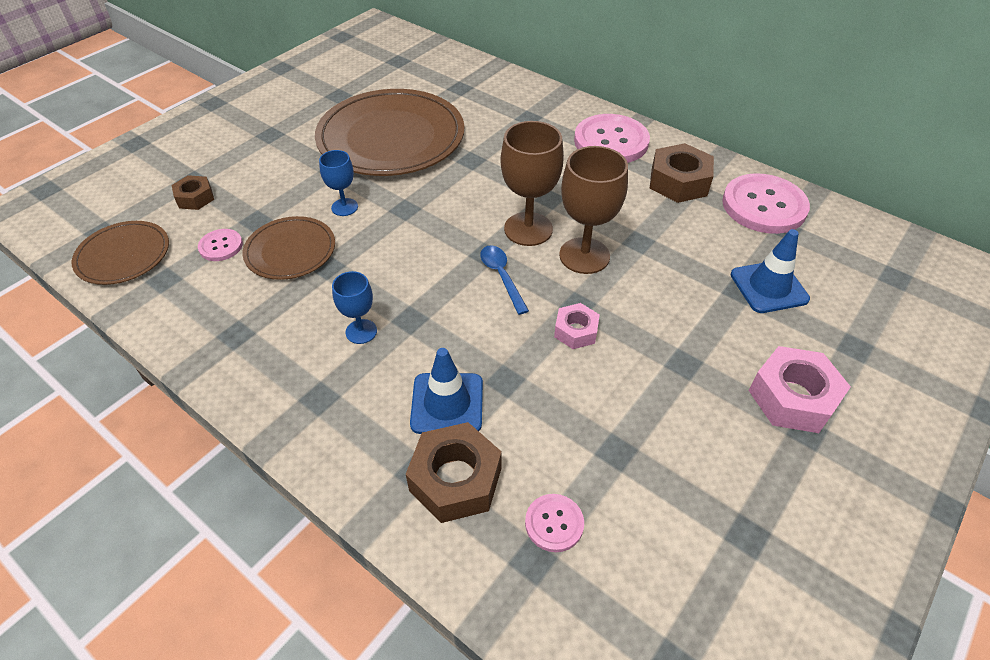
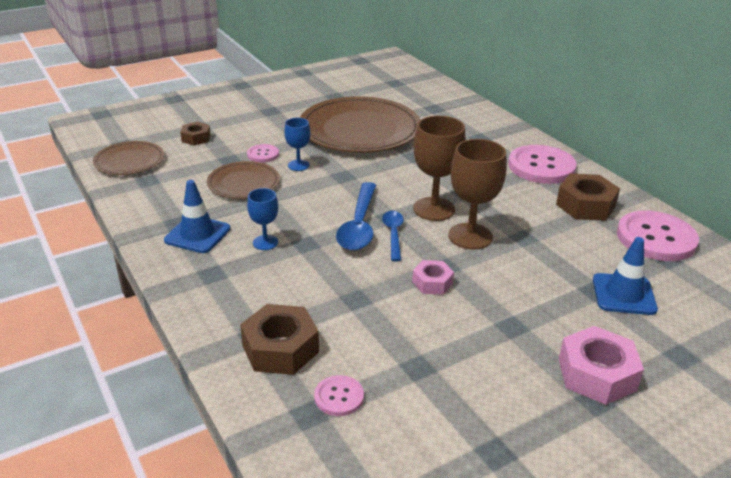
camera: 20 degrees right, 15 degrees down
pink button [198,229,243,261] -> pink button moved to [247,144,279,162]
blue traffic cone [410,348,483,434] -> blue traffic cone moved to [164,180,230,253]
none -> blue spoon [336,182,376,251]

